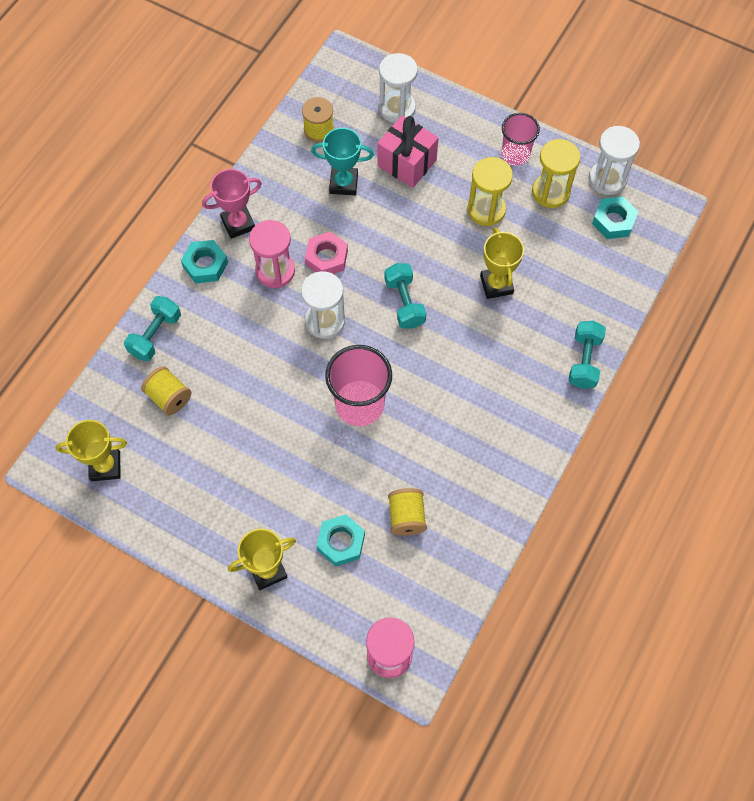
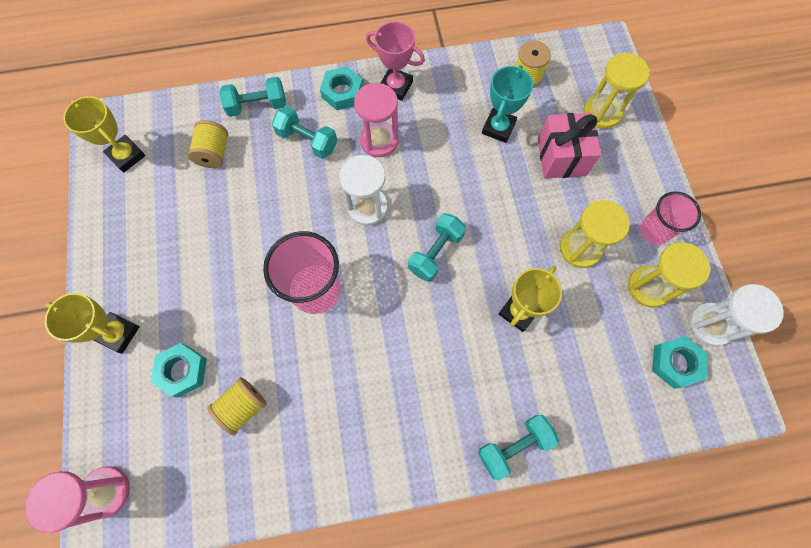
camera: 50 degrees right, 5 degrees up
pink nut [305,232,348,274] -> none
turquoise trophy [311,128,374,195] -> turquoise trophy turned 60 degrees clockwise [482,65,533,143]
white hourglass [379,53,418,123] -> yellow hourglass [584,53,650,129]
none -> turquoise dumbbell [272,106,337,159]

